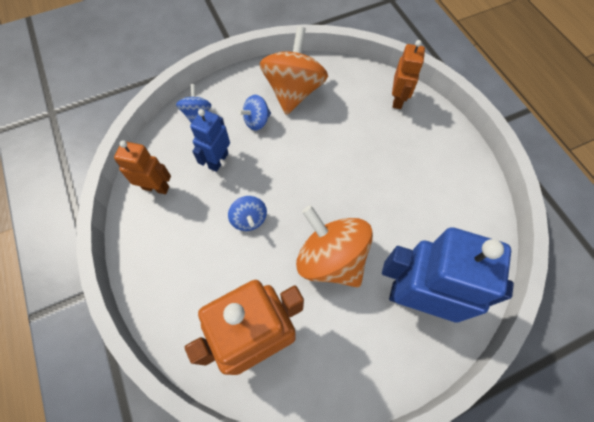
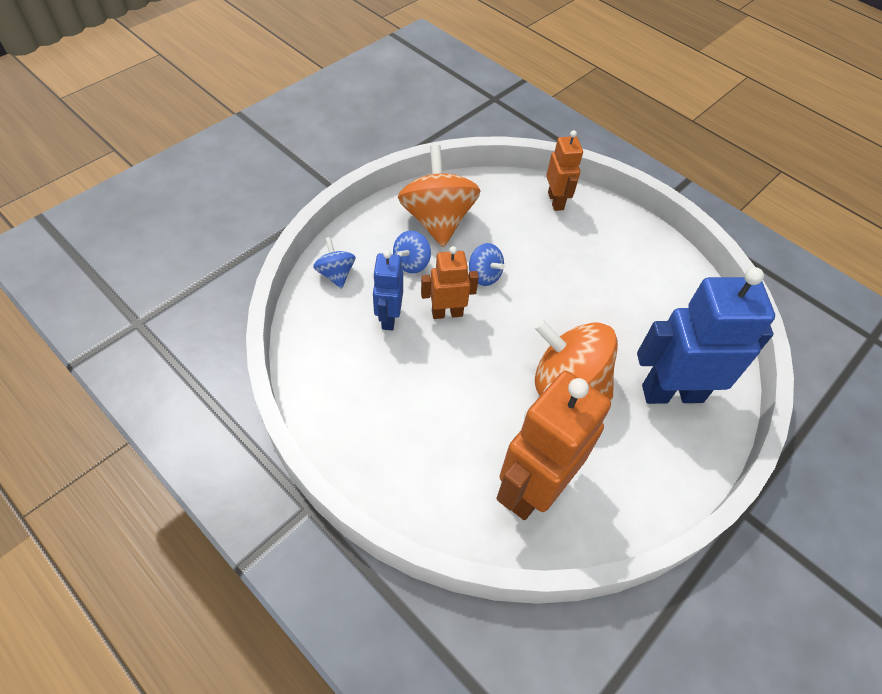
camera: 25 degrees left, 10 degrees down
orange robot [114,141,171,194] -> orange robot moved to [421,246,479,319]
blue spinning top [228,196,267,231] -> blue spinning top moved to [469,243,505,286]

